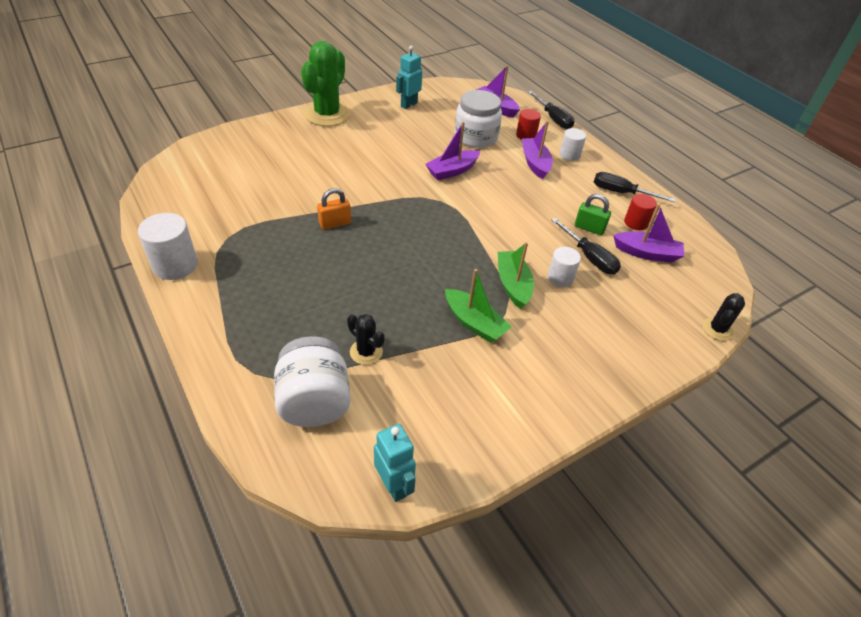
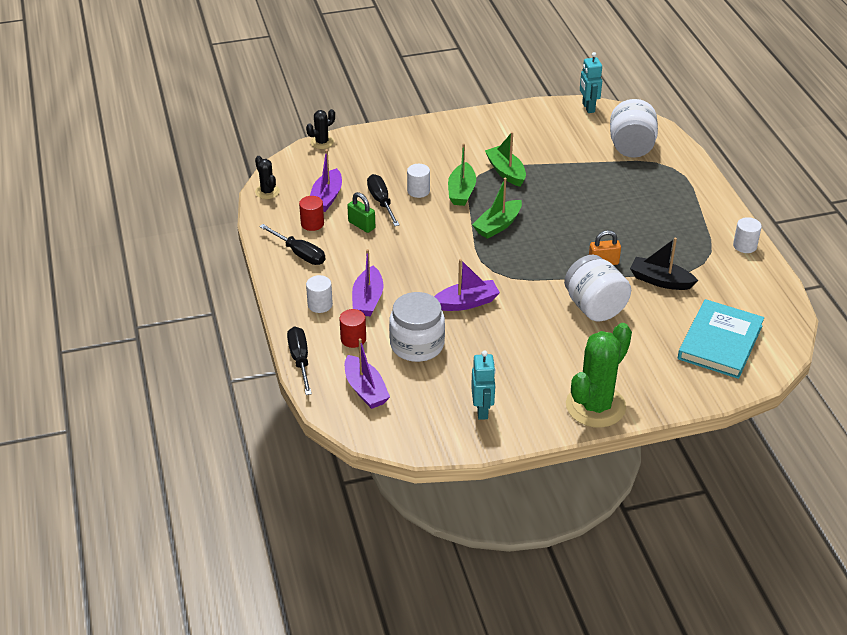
camera: 160 degrees left, 5 degrees down
white cylinder [138,213,198,280] -> white cylinder [733,217,762,253], size x0.63
black cactus [347,314,385,365] -> black cactus moved to [255,156,280,199]
turquoise robot [396,46,422,109] -> turquoise robot turned 60 degrees counterclockwise [471,351,496,420]
purple boat [613,204,684,263] -> purple boat turned 105 degrees counterclockwise [310,149,342,212]
none -> green boat [472,178,522,239]
none -> white jar [564,254,631,322]
none -> black boat [630,238,698,290]
none -> turquoise book [678,299,764,379]

